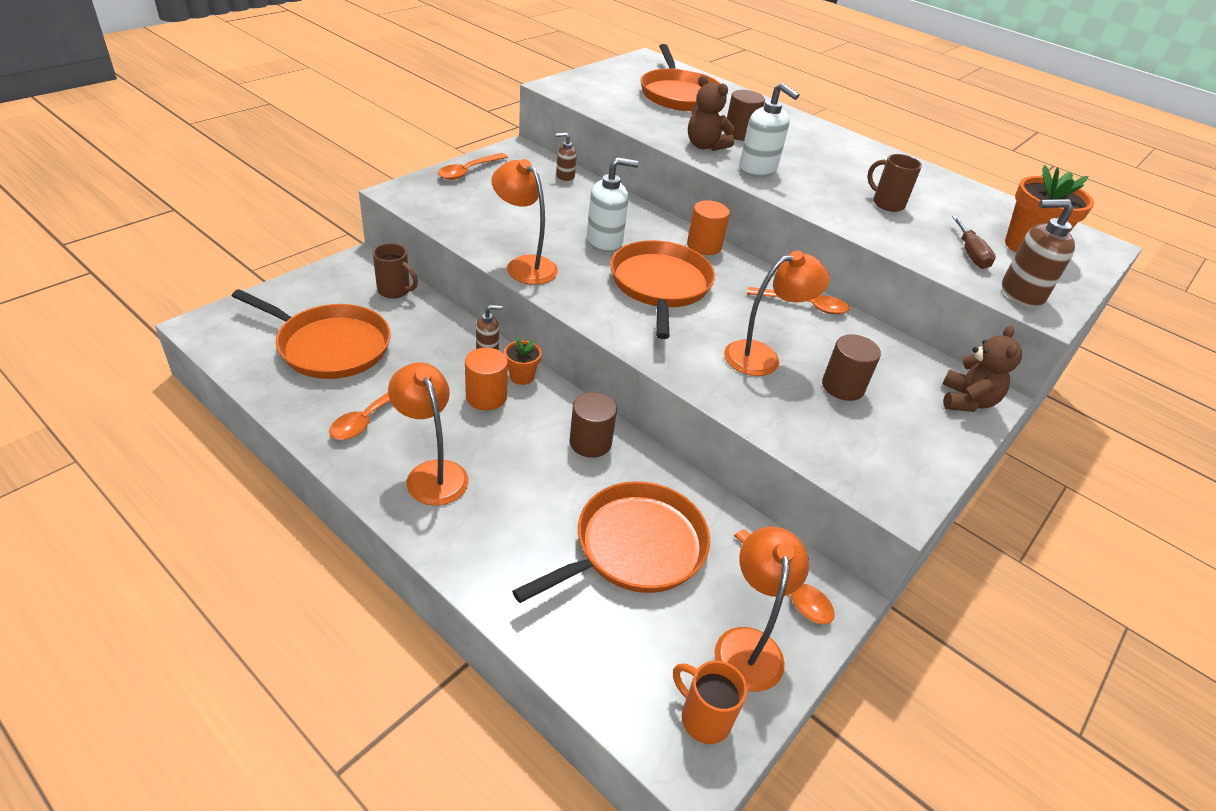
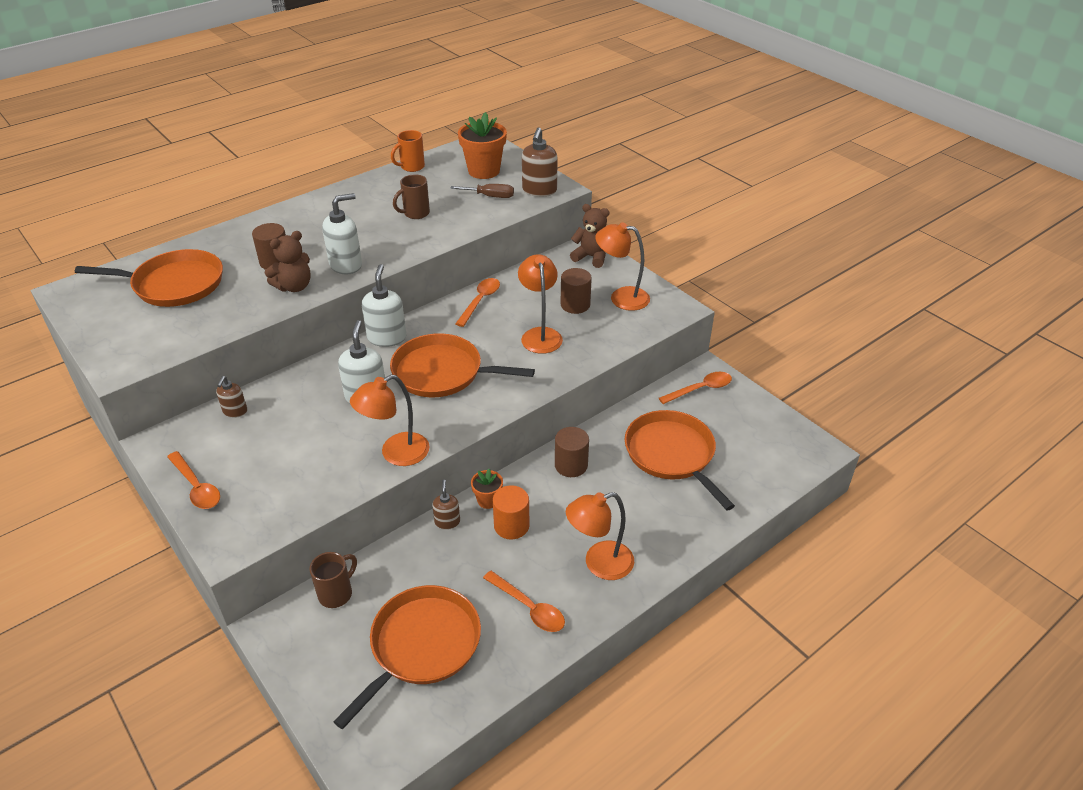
camera: 75 degrees left, 0 degrees up
orange mug [673,660,747,744] -> orange mug moved to [391,130,425,172]
orange cylinder [687,200,730,255] -> white soap dispenser [362,264,406,347]
orange lamp [714,527,809,692] -> orange lamp moved to [595,222,650,311]

